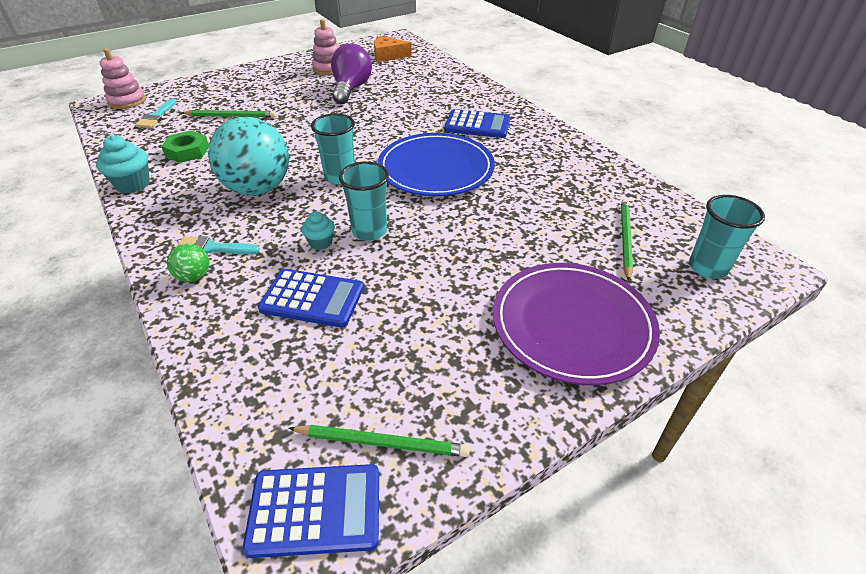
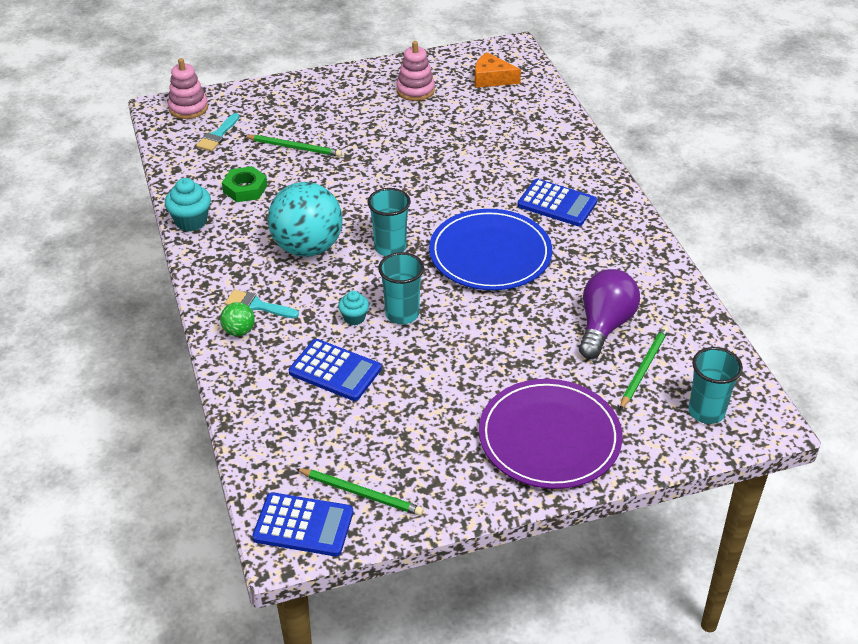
camera: 15 degrees right, 0 degrees up
purple light bulb [331,43,372,104] -> purple light bulb moved to [579,269,640,359]

